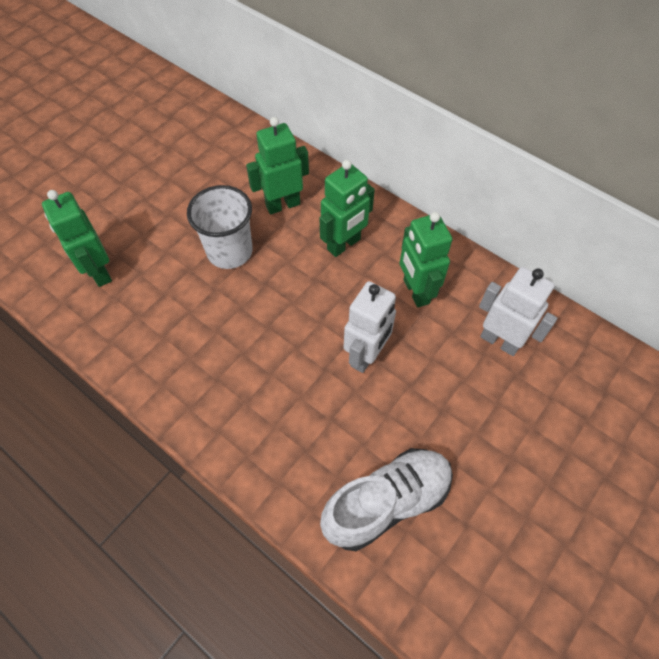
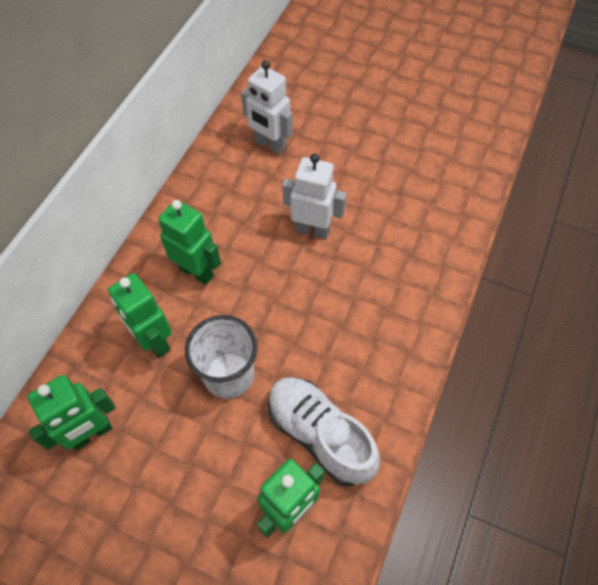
camera: 105 degrees left, 0 degrees up
white shoe [320,448,453,551] -> white shoe moved to [268,377,380,486]
green robot [400,212,453,307] -> green robot moved to [28,375,116,450]
white robot [479,267,557,356] -> white robot turned 75 degrees counterclockwise [241,60,293,155]

